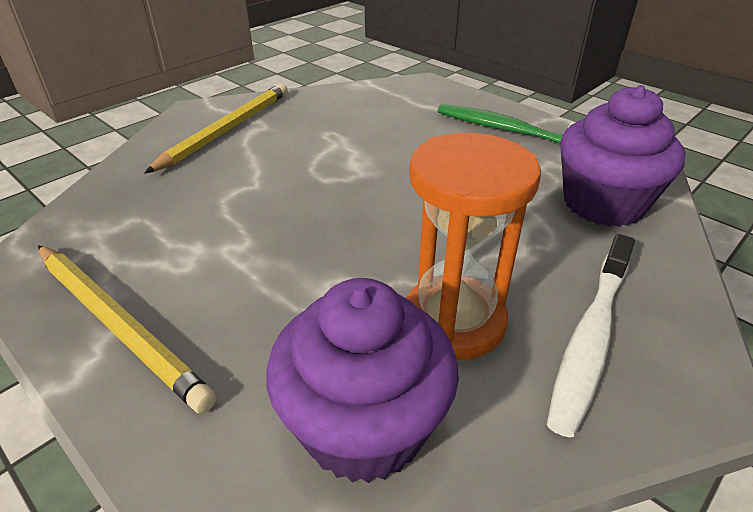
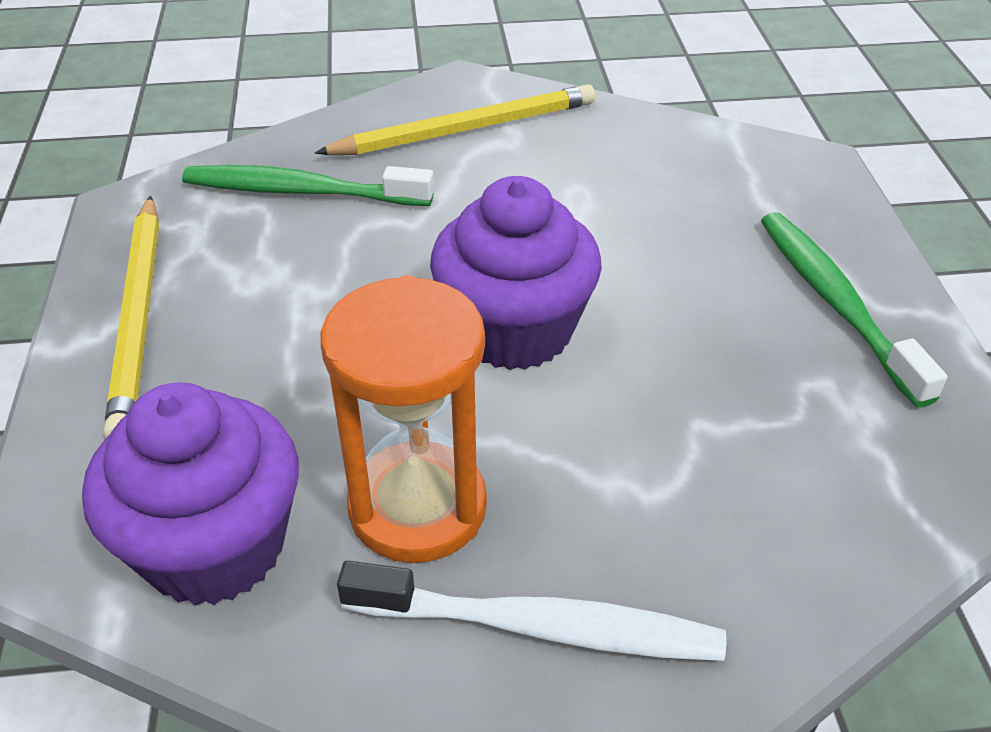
camera: 40 degrees right, 5 degrees up
white toothbrush [547,234,635,438] -> white toothbrush turned 150 degrees counterclockwise [337,561,726,661]
purple cupcake [560,85,685,227] -> purple cupcake moved to [430,176,602,370]
none -> green toothbrush [182,165,434,206]

